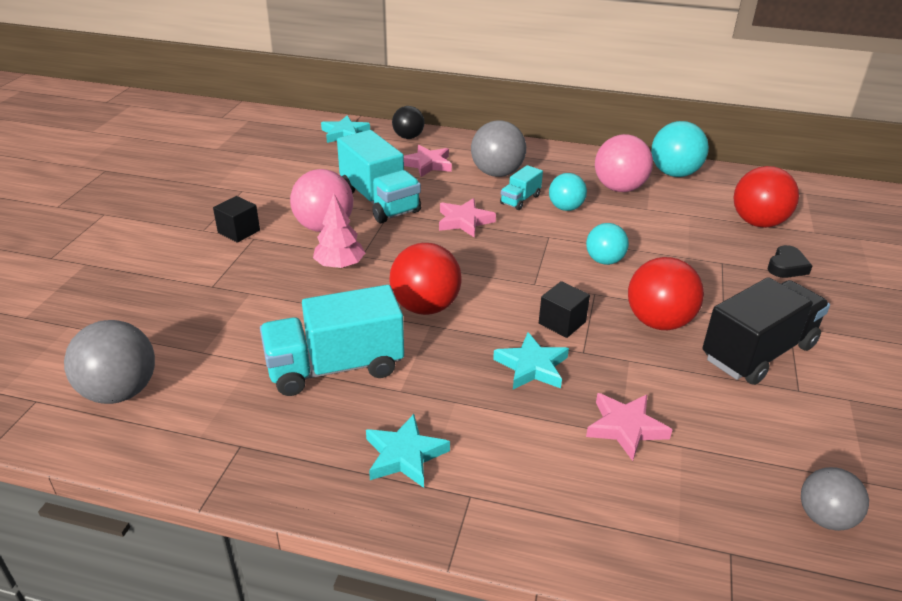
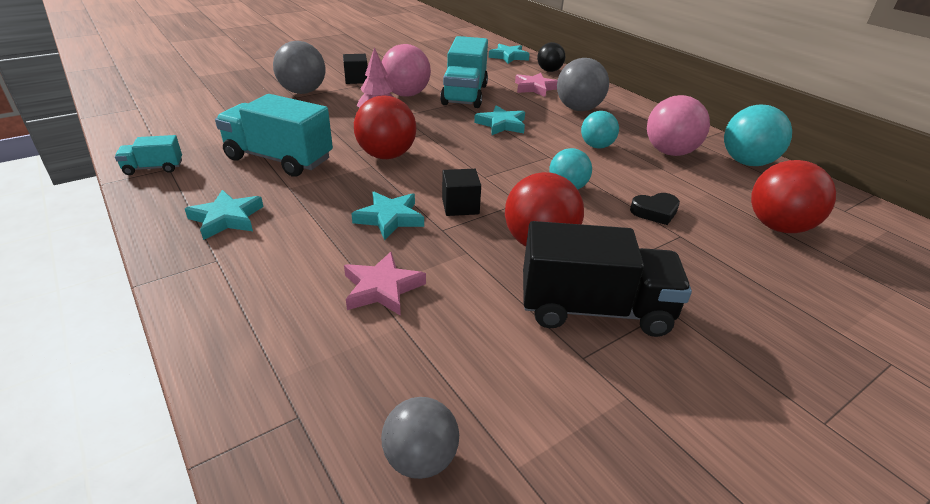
camera: 40 degrees right, 0 degrees up
grey ball [64,320,155,404] -> grey ball moved to [273,41,325,94]
pink star [439,198,496,237] -> turquoise star [474,105,525,135]
turquoise truck [500,165,543,210] -> turquoise truck moved to [115,135,182,175]
black heart [768,245,812,278] -> black heart moved to [630,193,680,225]

